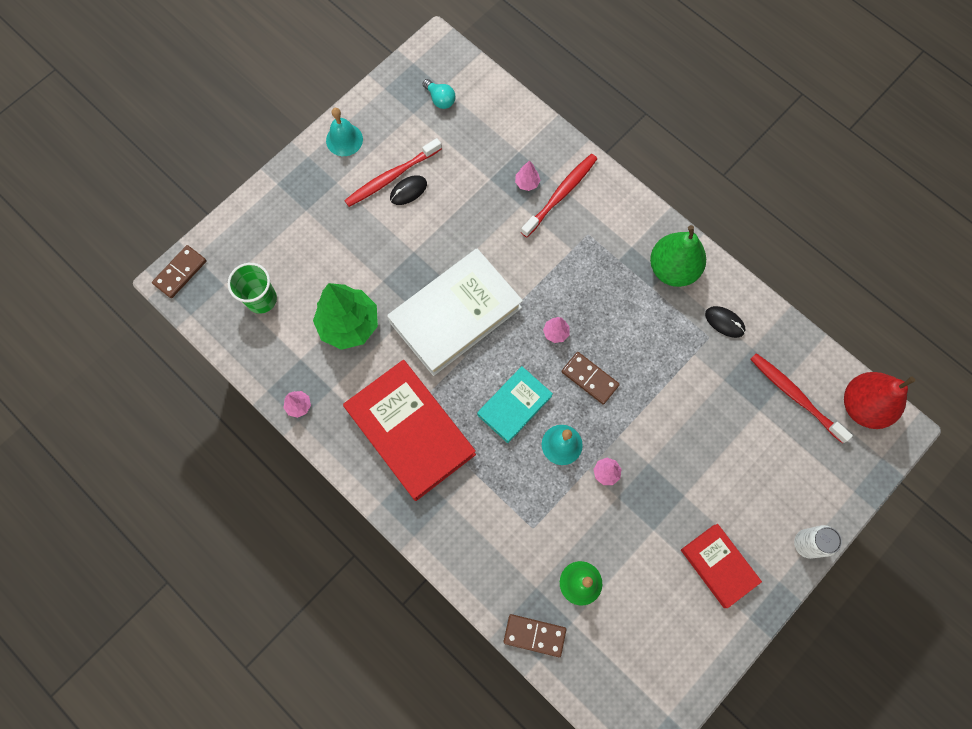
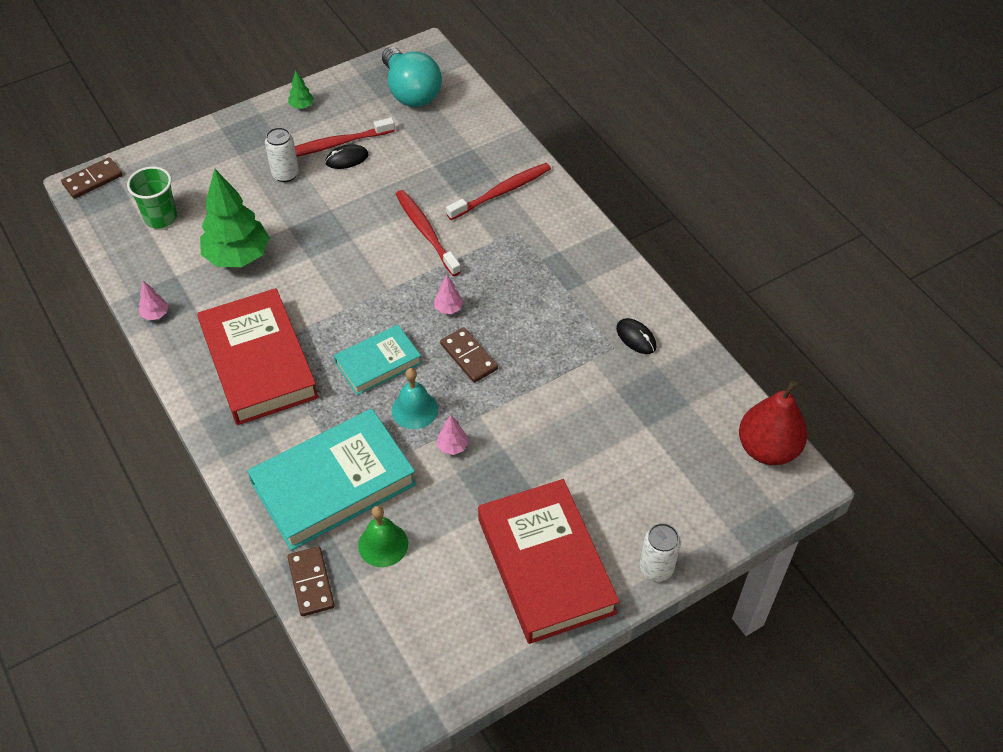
camera: 15 degrees right, 20 degrees down
turquoise bell [326,108,363,156] -> green tree [288,70,314,109]
white book [387,248,523,376] -> none
turquoise light bulb [423,79,456,109] -> turquoise light bulb [382,47,442,107], size x2.15
brown domino [504,614,566,657] -> brown domino turned 45 degrees clockwise [287,546,335,616]
pink tree [515,160,541,191] -> none
green pear [650,225,706,287] -> none
red book [681,524,762,608] -> red book [478,479,620,644], size x1.78
red toothbrush [750,353,853,443] -> red toothbrush moved to [396,190,461,276]
none -> turquoise book [248,409,416,551]
none -> white can [265,127,299,182]

